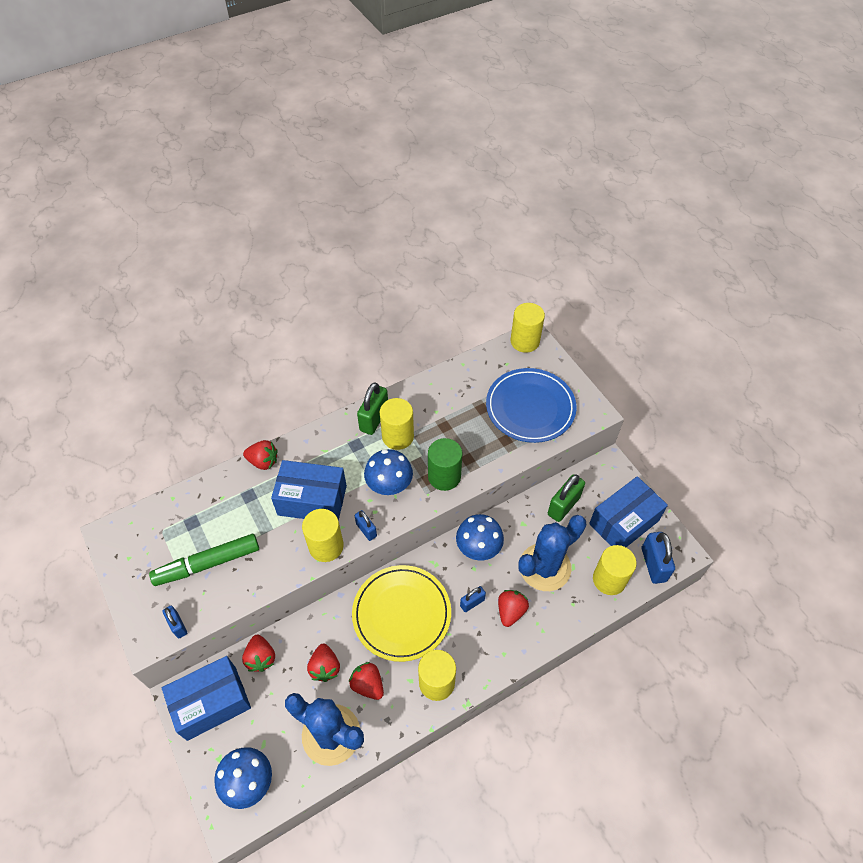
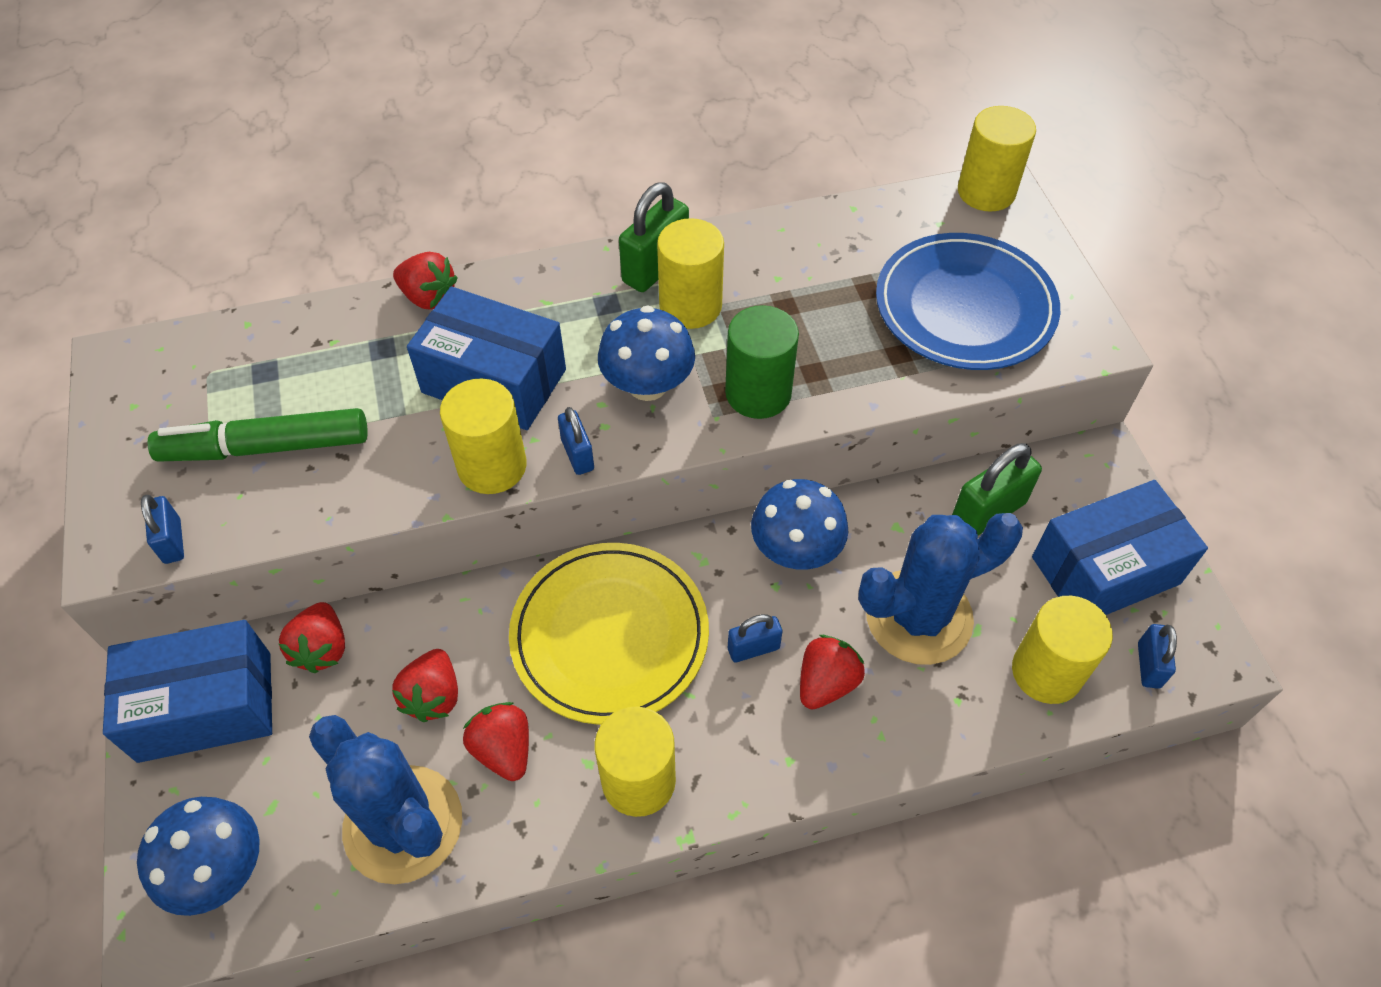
camera: 15 degrees right, 0 degrees up
blue padlock [642,532,675,584] -> blue padlock [1138,624,1177,689], size x0.59

